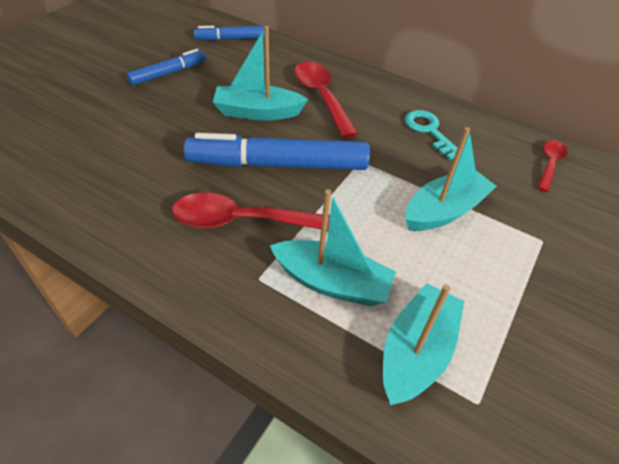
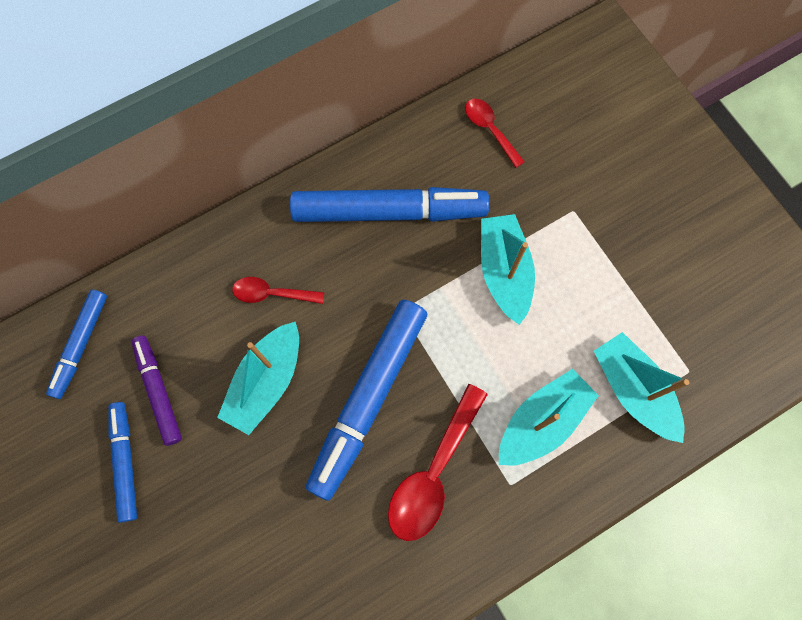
camera: 60 degrees left, 25 degrees up
red spoon [294,62,358,138] -> red spoon [232,277,324,304], size x0.58
turquoise key [405,110,457,160] -> blue marker [290,187,489,222]
none -> purple marker [131,336,182,446]

